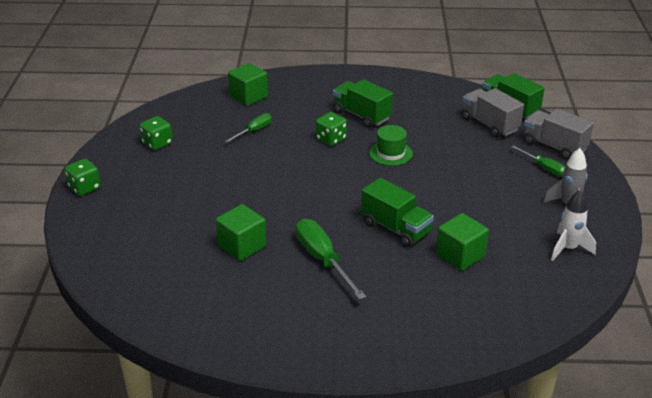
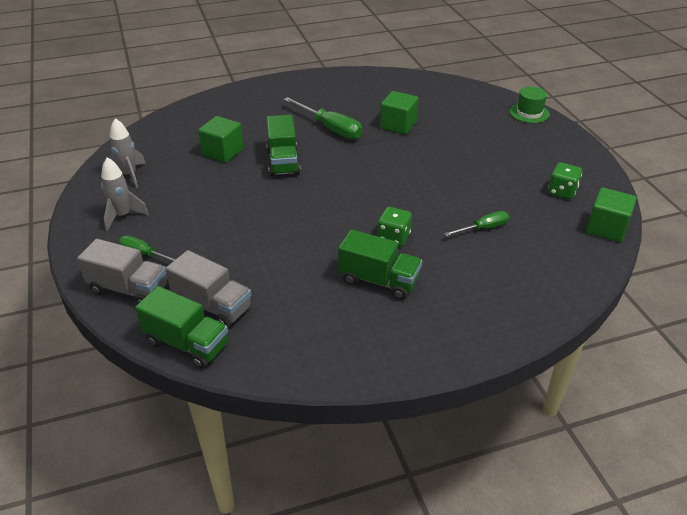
camera: 160 degrees right, 5 degrees up
green dice [65,159,101,196] -> none
green screwdriver [225,113,272,143] -> green screwdriver turned 135 degrees counterclockwise [444,211,509,236]
green cube [228,63,268,106] -> green cube moved to [586,188,637,242]
green truck [361,178,434,247] -> green truck turned 120 degrees counterclockwise [267,115,301,176]
green hat [369,125,413,166] -> green hat moved to [510,87,550,123]
white rocket [551,190,596,261] -> grey rocket [109,118,146,188]

